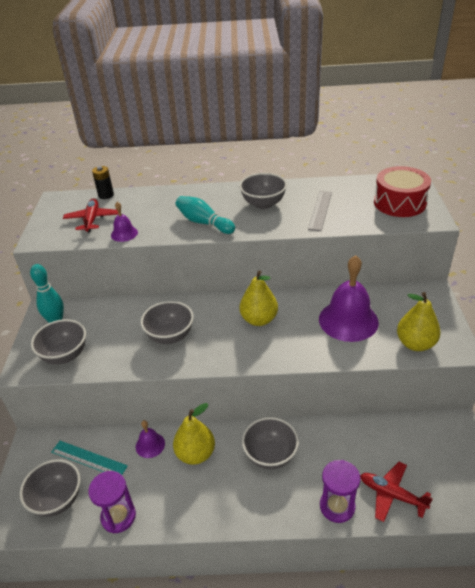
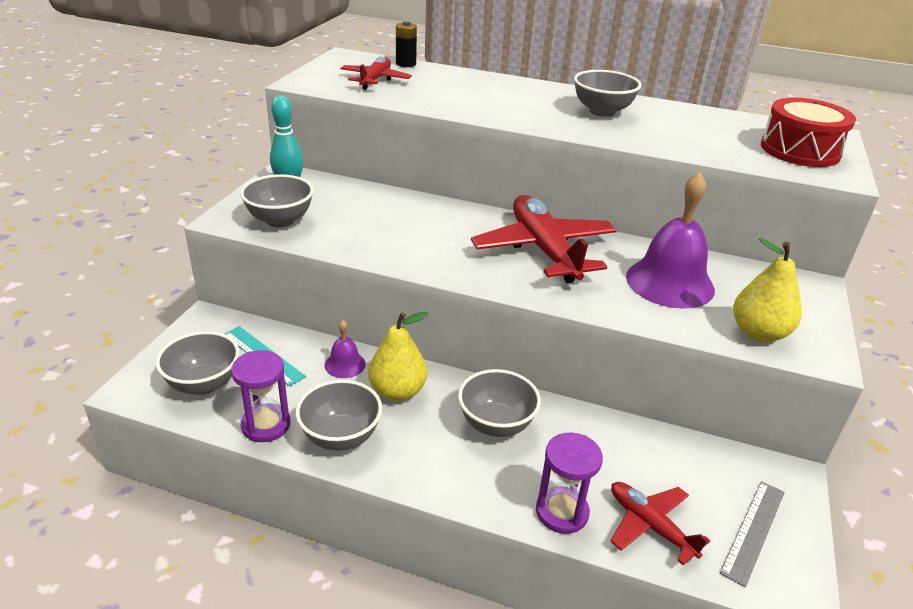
camera: 15 degrees right, 5 degrees down
purple bell [111,202,138,242] -> none
grey bowl [141,301,194,344] -> grey bowl moved to [296,380,382,451]
turquoise bowling pin [176,196,235,234] -> none
yellow pear [240,270,278,326] -> red plane [471,195,617,283]
grey ruler [308,191,332,231] -> grey ruler moved to [720,481,785,587]

